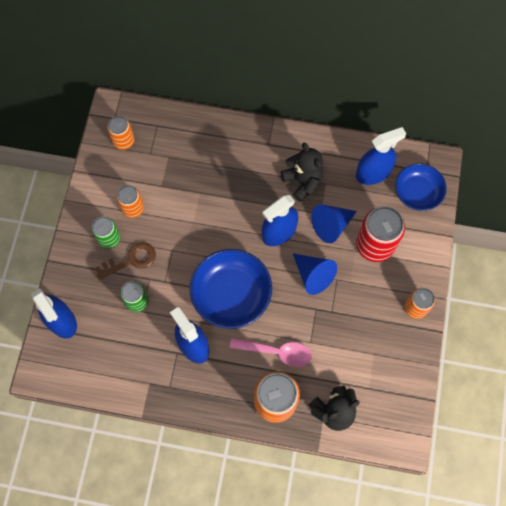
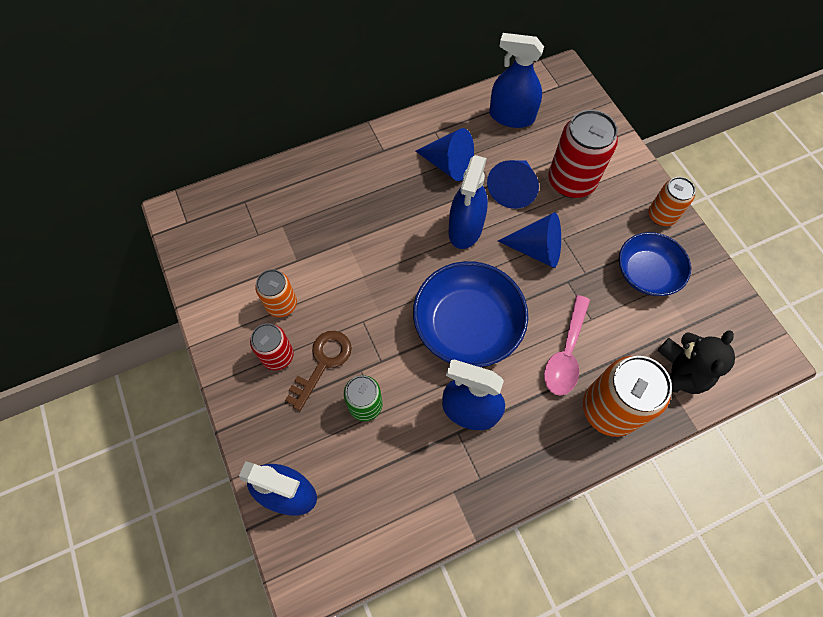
camera: 35 degrees left, 5 degrees down
green can [92,216,121,249] -> red can [250,323,294,370]
orange can [107,116,134,150] -> none
pink spoon [230,338,312,367] -> pink spoon turned 135 degrees clockwise [544,295,590,396]
black teddy bear [281,143,323,202] -> blue cone [416,128,474,181]
blue spray bottle [356,127,406,185] -> blue spray bottle turned 105 degrees counterclockwise [489,33,544,128]
blue bowl [395,163,447,211] -> blue bowl moved to [619,232,691,296]

